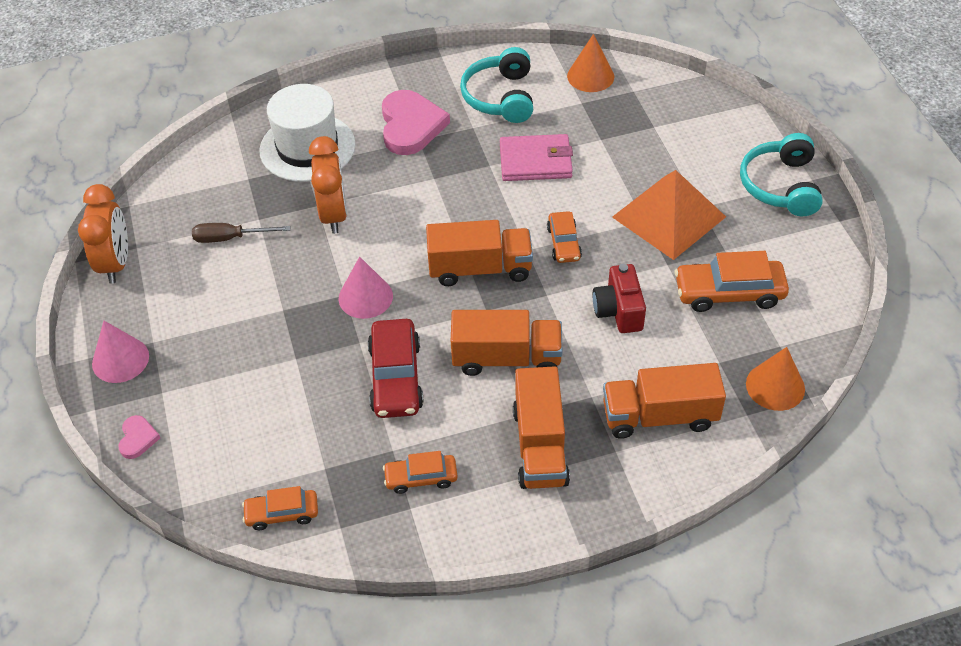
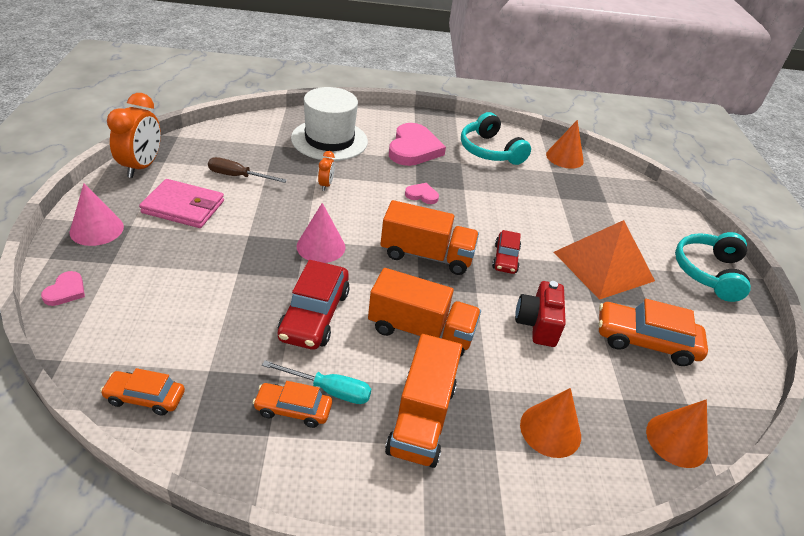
camera: 10 degrees right, 10 degrees down
orange clock [309,136,347,234] -> orange clock [318,151,335,191], size x0.49
turquoise headphones [460,47,533,123] -> turquoise headphones turned 45 degrees counterclockwise [461,112,531,165]
pink wallet [500,134,573,181] -> pink wallet moved to [139,179,224,228]
orange car [547,211,582,263] -> red car [492,230,521,274]
orange truck [603,363,726,439] -> orange cone [520,388,581,458]
none -> turquoise screwdriver [262,360,371,404]
none -> pink heart [405,183,439,204]

